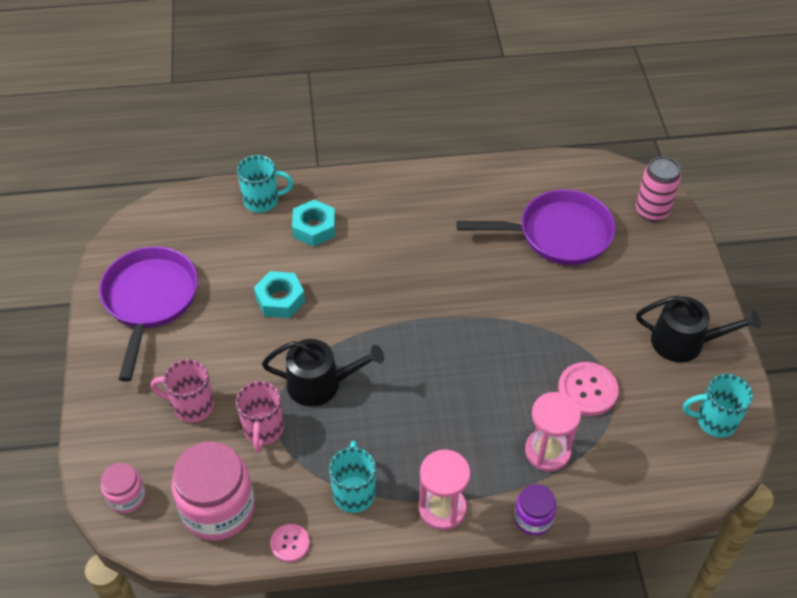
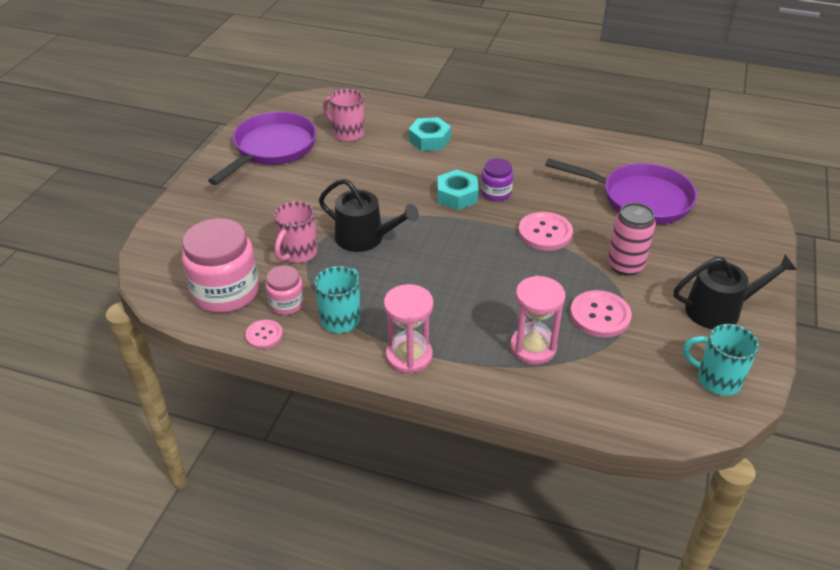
camera: 25 degrees right, 10 degrees down
pink jar [101,463,146,513] -> pink jar moved to [265,266,305,315]
pink mug [151,359,214,423] -> pink mug moved to [323,89,364,142]
turquoise mug [237,155,293,213] -> none
turquoise nut [254,271,305,318] -> turquoise nut moved to [437,170,478,210]
purple jar [514,484,557,536] -> purple jar moved to [481,158,514,201]
pink can [636,156,681,222] -> pink can moved to [608,203,656,276]
black watering can [636,296,761,363] -> black watering can turned 45 degrees counterclockwise [674,254,797,329]
none -> pink button [518,212,573,251]

